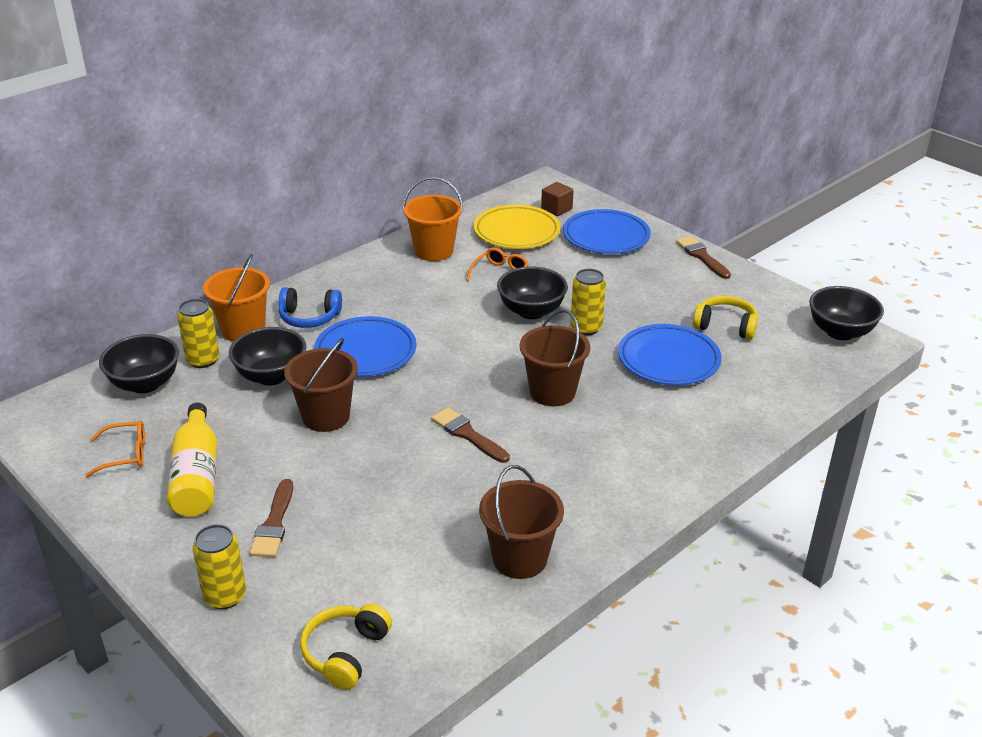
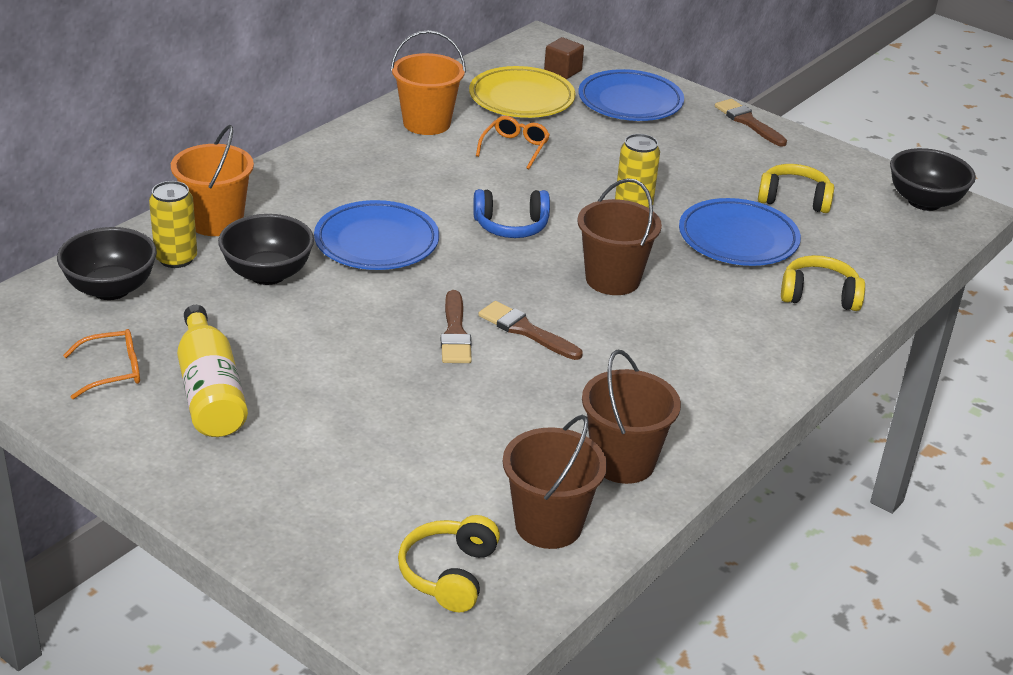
camera: 10 degrees left, 0 degrees up
yellow can [192,524,246,609] -> none
brown brush [250,479,293,557] -> brown brush moved to [441,290,472,363]
blue headphones [279,287,342,328] -> blue headphones moved to [473,189,550,238]
brown bucket [284,338,358,432] -> brown bucket moved to [503,415,607,549]
black bowl [497,266,568,319] -> none
none -> yellow headphones [781,255,865,311]

